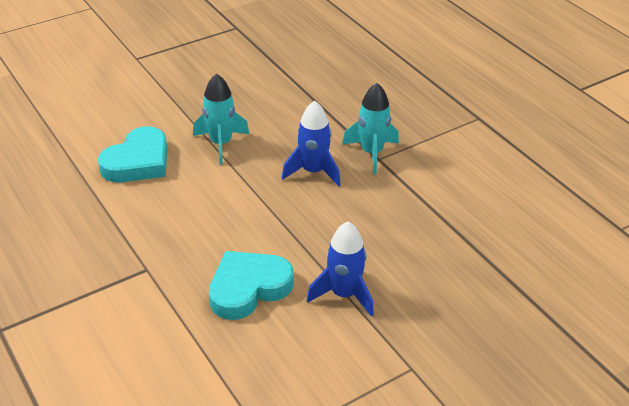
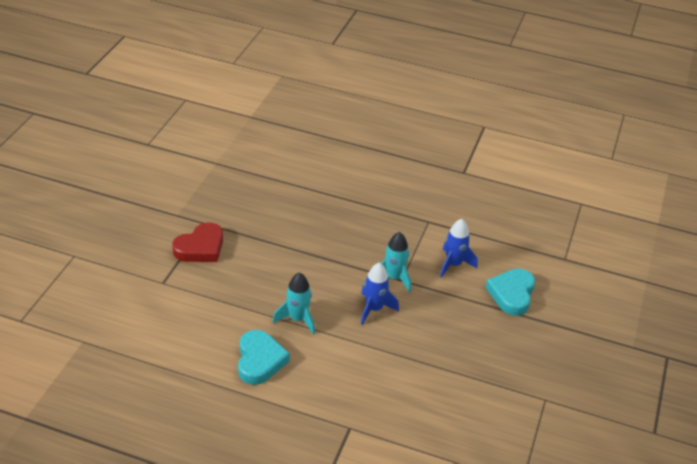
camera: 40 degrees left, 0 degrees up
turquoise heart [209,251,293,320] -> turquoise heart moved to [486,269,535,316]
blue rocket [307,221,374,317] -> blue rocket moved to [440,219,477,278]
none -> red heart [172,222,223,262]

